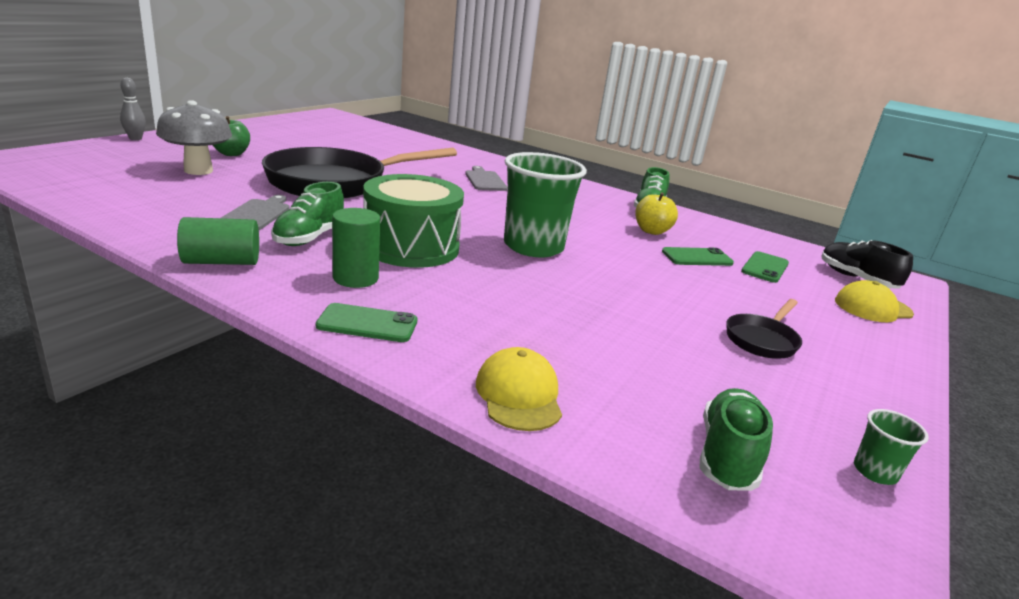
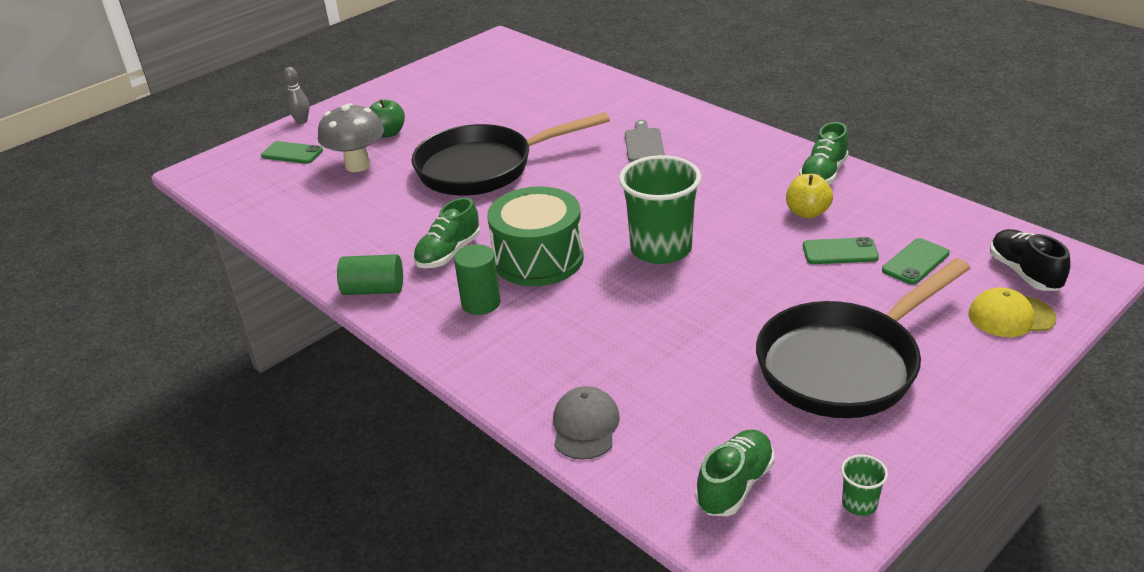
camera: 20 degrees right, 10 degrees up
grey cutting board [221,195,290,230] -> none
green phone [316,303,417,342] -> green phone moved to [261,141,323,164]
yellow cap [476,347,562,431] -> grey cap [553,386,620,460]
black pan [726,299,802,359] -> black pan [756,258,970,418], size x2.26

